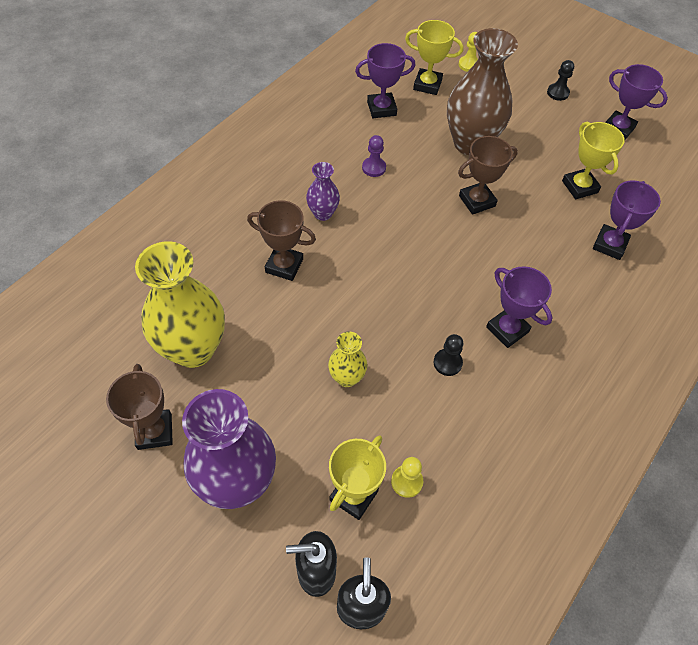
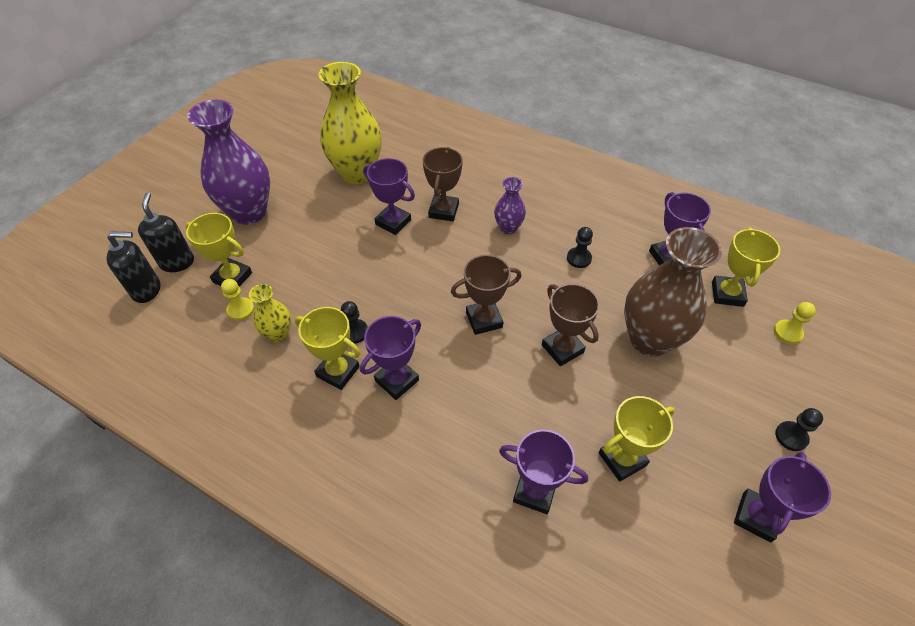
camera: 85 degrees right, 5 degrees down
brown trophy [106,364,173,450] -> brown trophy moved to [451,255,521,335]
yellow vase [328,331,367,387] -> yellow vase moved to [249,284,291,342]
purple pawn [362,135,386,177] -> black pawn [567,227,593,268]
none -> yellow trophy [295,307,361,390]
none -> purple trophy [363,158,415,235]

